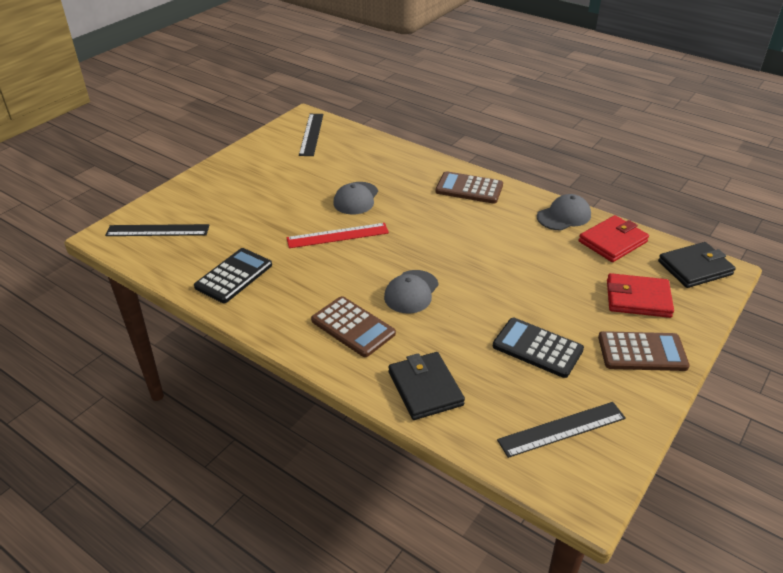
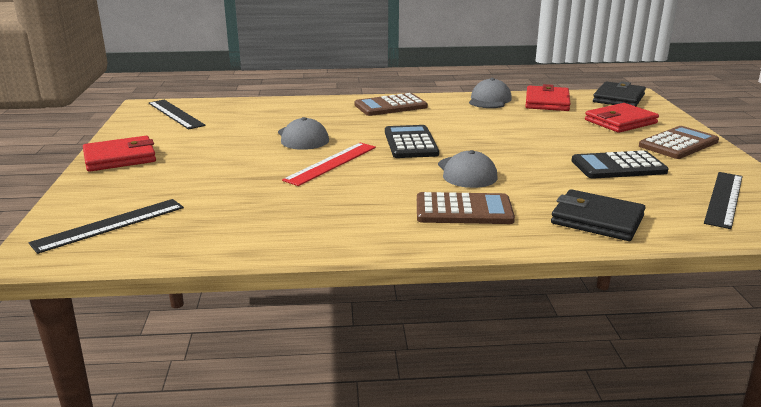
camera: 40 degrees left, 15 degrees down
black calculator [194,248,272,303] -> black calculator moved to [385,125,439,158]
none -> red wallet [83,136,156,172]

